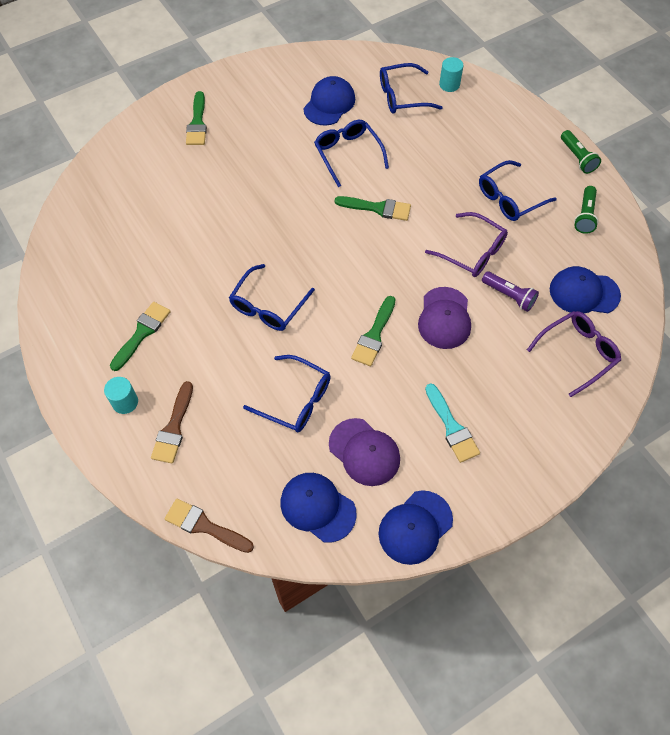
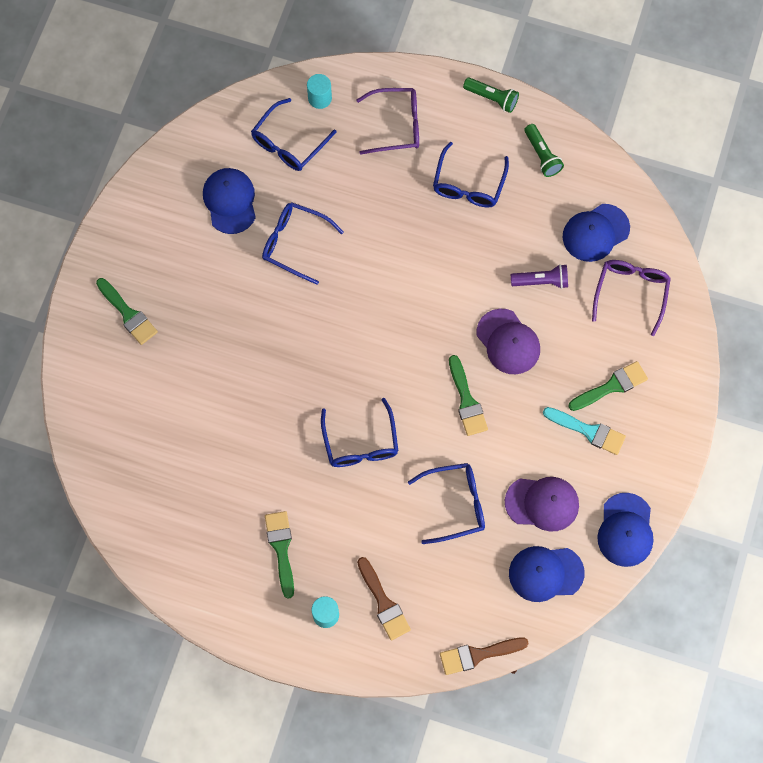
camera: 40 degrees left, 10 degrees up
green brush [335,196,411,221] -> green brush moved to [568,361,648,411]
purple glasses [425,212,508,277] -> purple glasses moved to [357,88,419,155]

